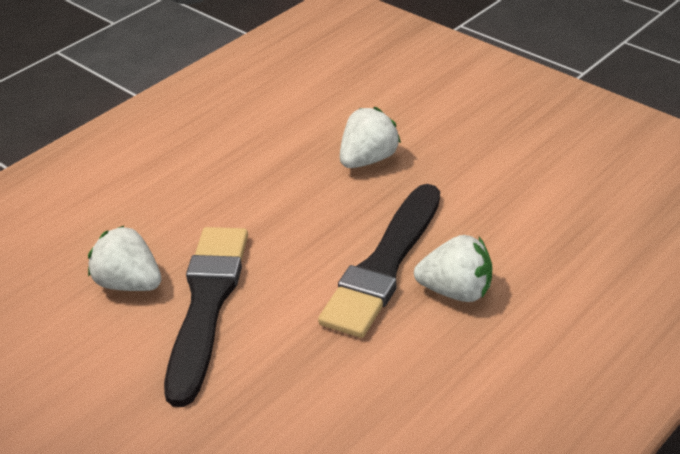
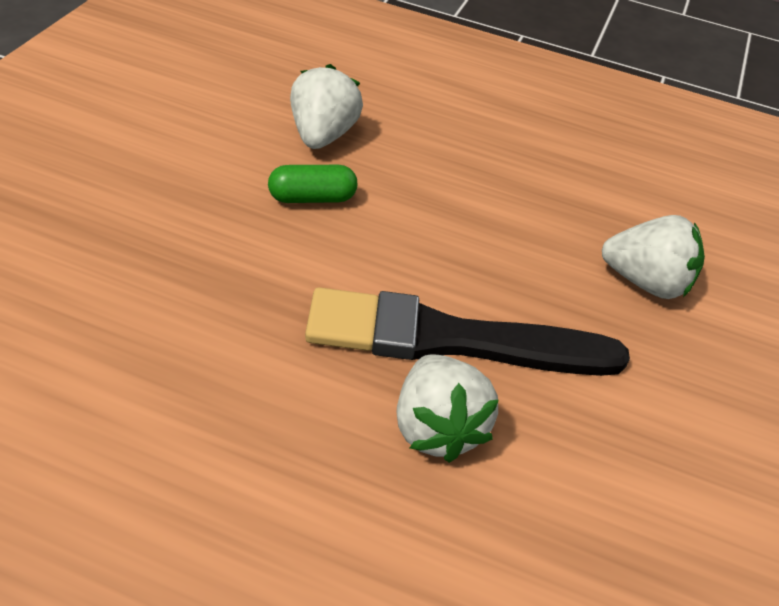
camera: 60 degrees right, 5 degrees up
black brush [164,227,248,407] -> green capsule [268,165,357,203]

